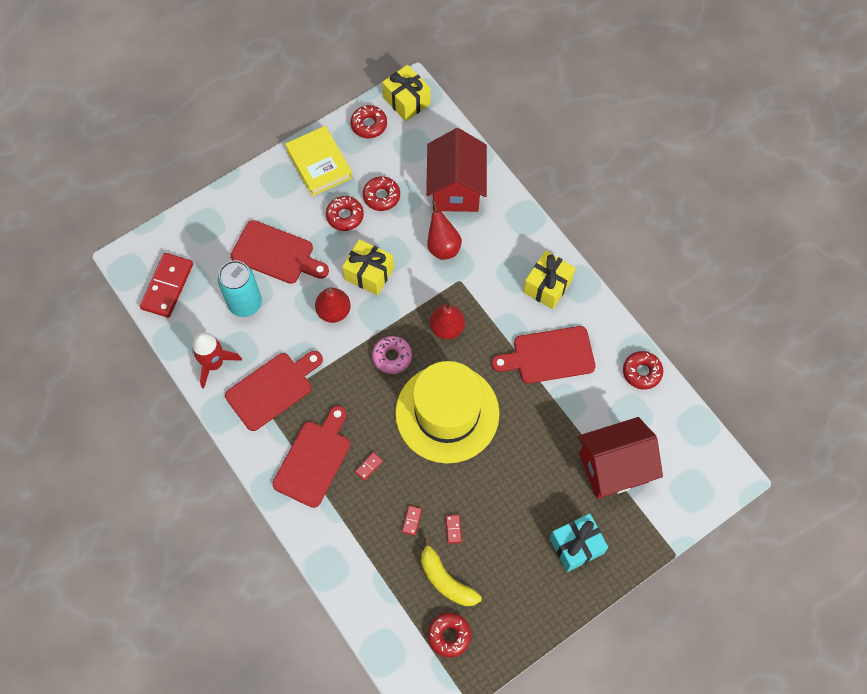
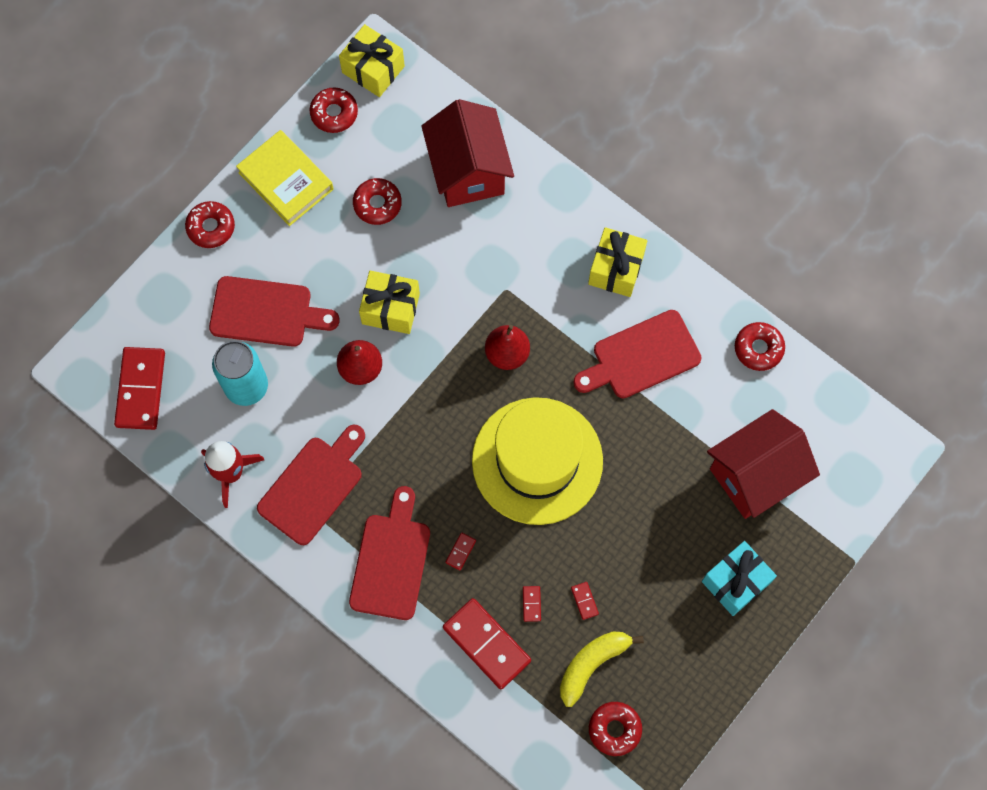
camera: 15 degrees left, 5 degrees up
red donut [326,196,364,231] -> red donut moved to [185,201,235,248]
pink donut [372,336,412,374] -> none
yellow banana [421,537,482,606] -> yellow banana turned 105 degrees clockwise [560,631,644,707]
red pear [427,201,462,260] -> none
none -> red domino [443,598,531,689]

